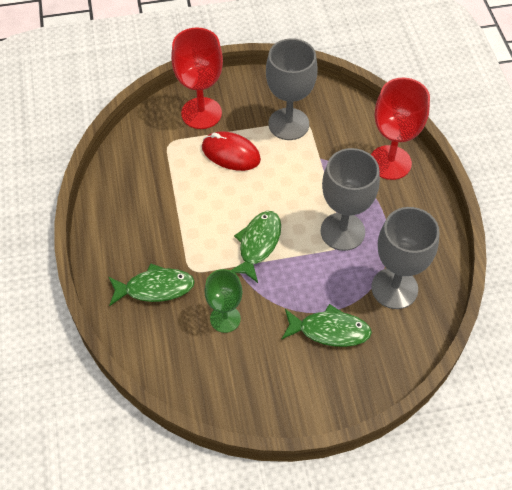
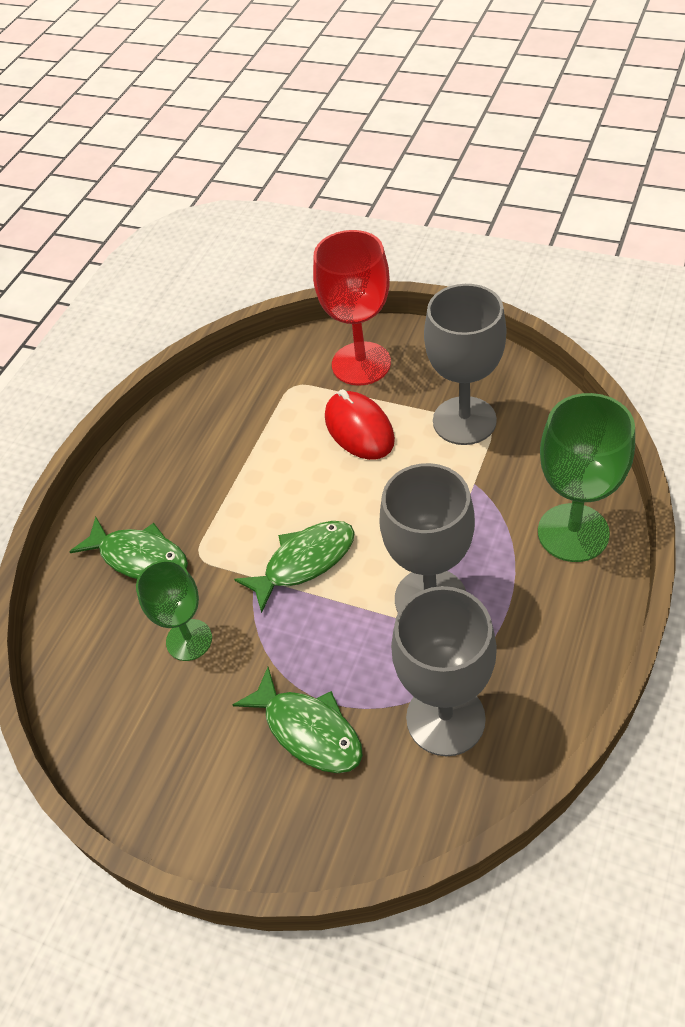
camera: 40 degrees right, 5 degrees down
red goblet [371,78,430,180] -> green goblet [538,393,635,562]

